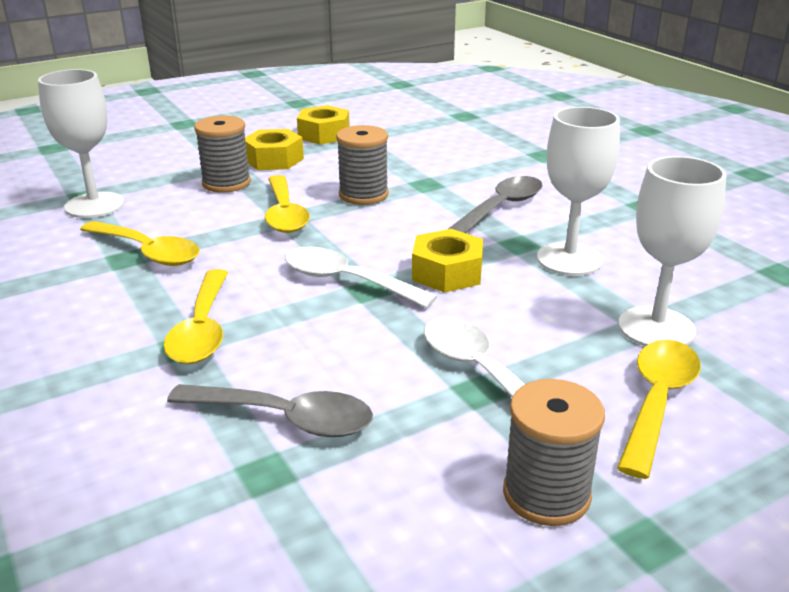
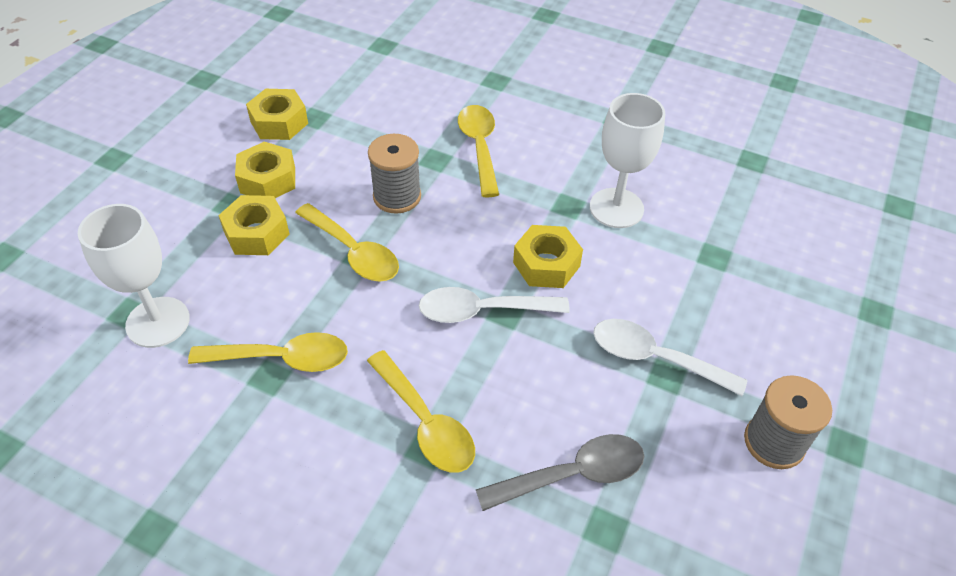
camera: 35 degrees left, 20 degrees up
grey spool [194,116,251,193] -> yellow nut [218,195,290,255]
grey spoon [448,176,543,233] -> none
yellow spoon [617,340,701,479] -> yellow spoon moved to [458,105,499,198]
white goblet [618,156,727,346] -> none

